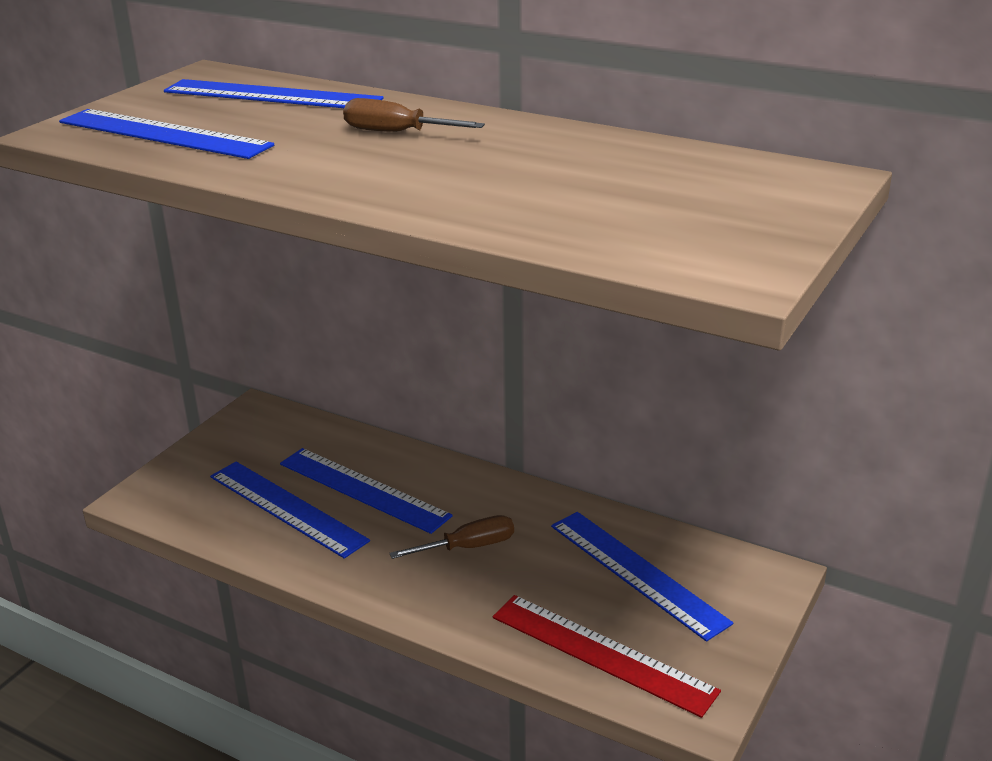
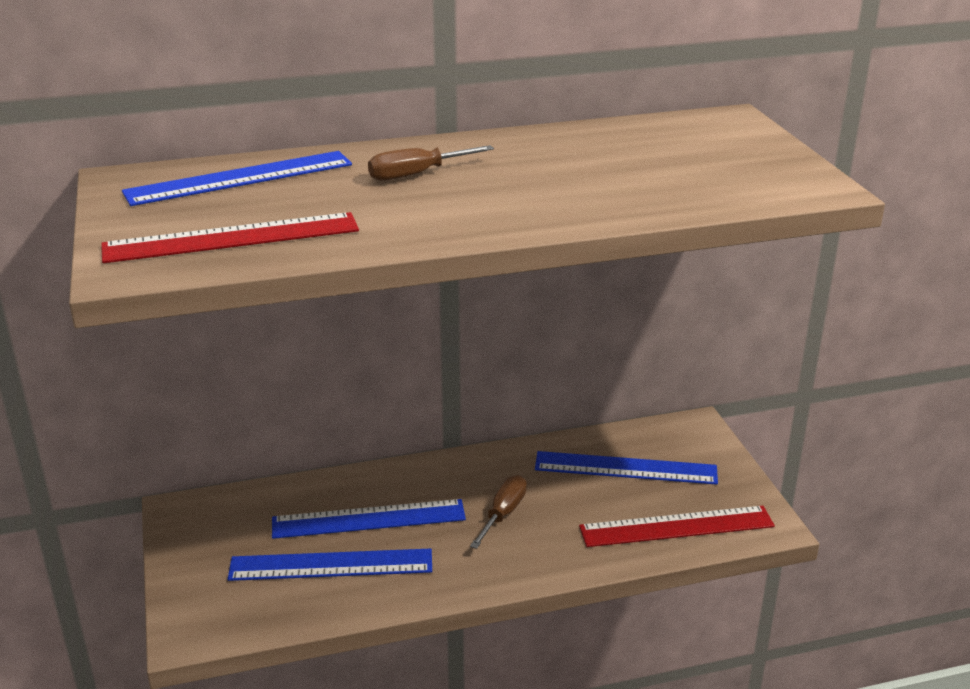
camera: 45 degrees left, 0 degrees up
blue ruler [59,109,274,159] -> red ruler [101,212,359,263]

